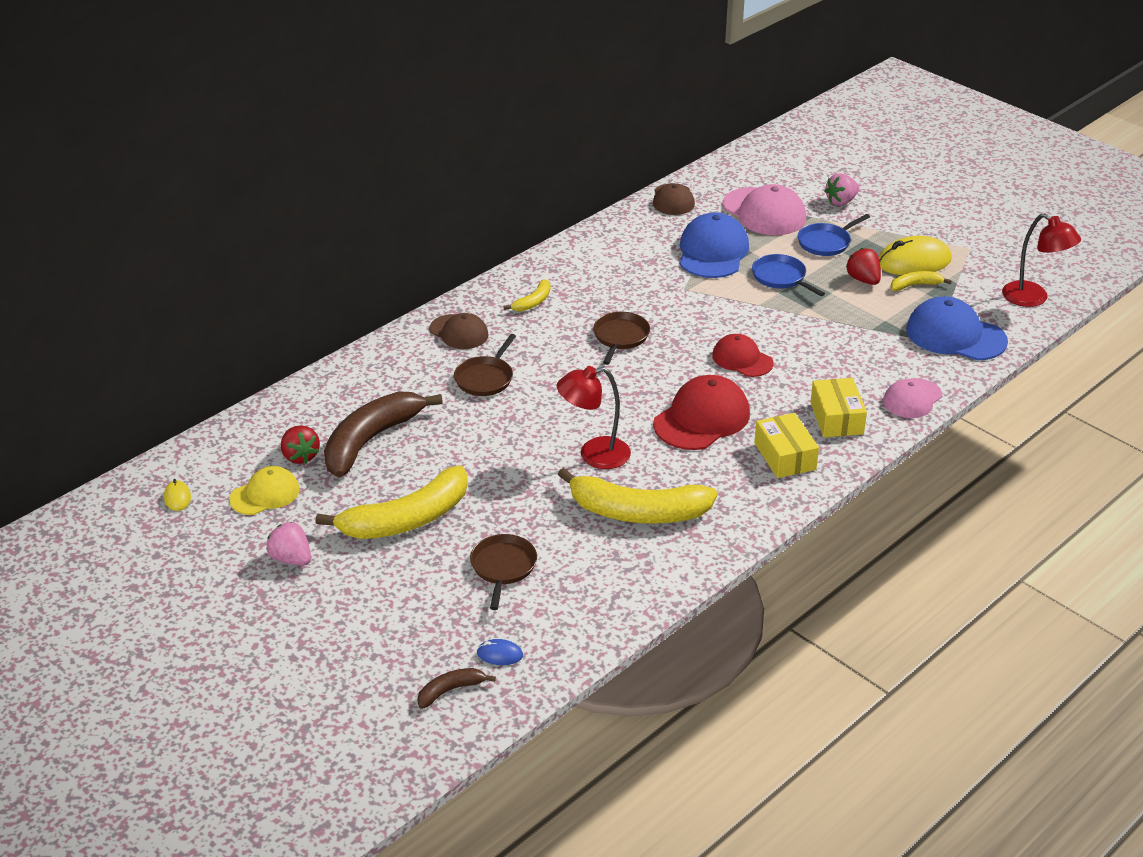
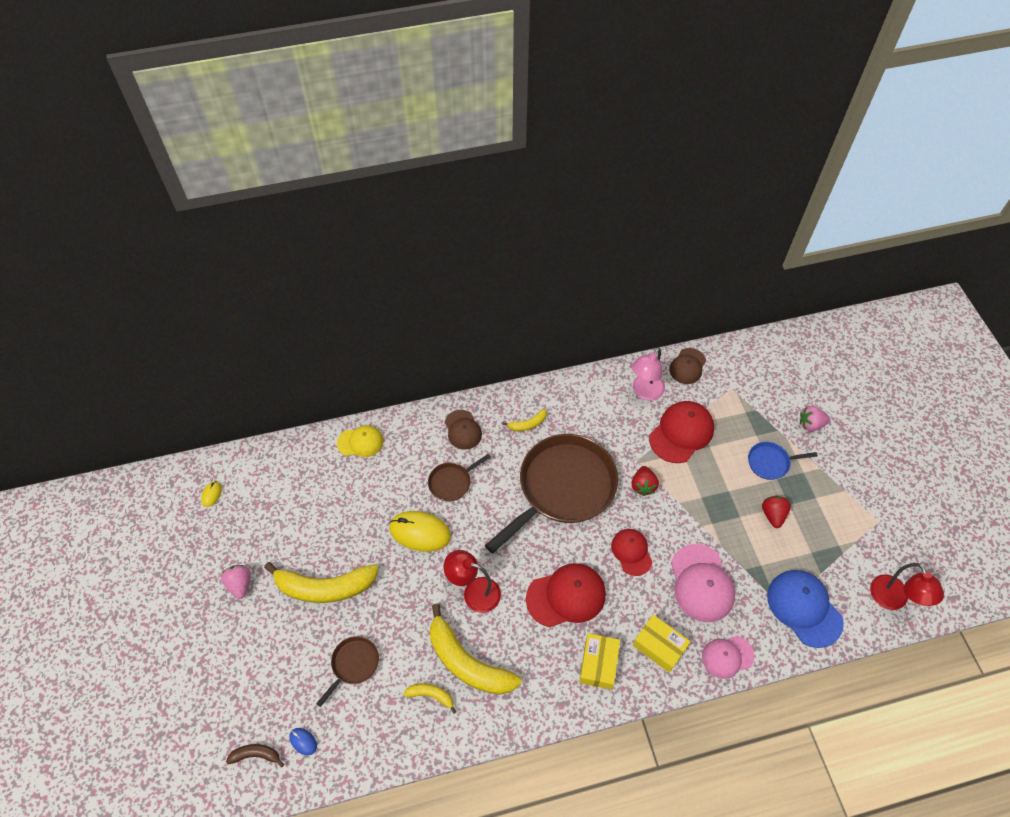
camera: 30 degrees right, 20 degrees up
yellow cap [229,466,300,515] -> yellow cap moved to [337,425,384,457]
red strawberry [281,425,320,464] -> red strawberry moved to [632,466,659,496]
brown banana [324,391,443,477] -> none
brown pan [593,312,650,365] -> brown pan [485,434,618,553], size x2.28
blue cap [679,212,749,278] -> red cap [649,401,714,463]
pink cap [722,184,806,235] -> pink cap moved to [671,544,735,622]
blue pan [752,254,825,296] -> none
yellow box [810,378,867,437] -> yellow box turned 75 degrees counterclockwise [633,615,691,673]
yellow mouse [879,236,952,275] -> yellow mouse moved to [389,511,451,552]
yellow banana [891,271,951,291] -> yellow banana moved to [404,683,457,714]
none -> pink lamp [631,348,665,400]

